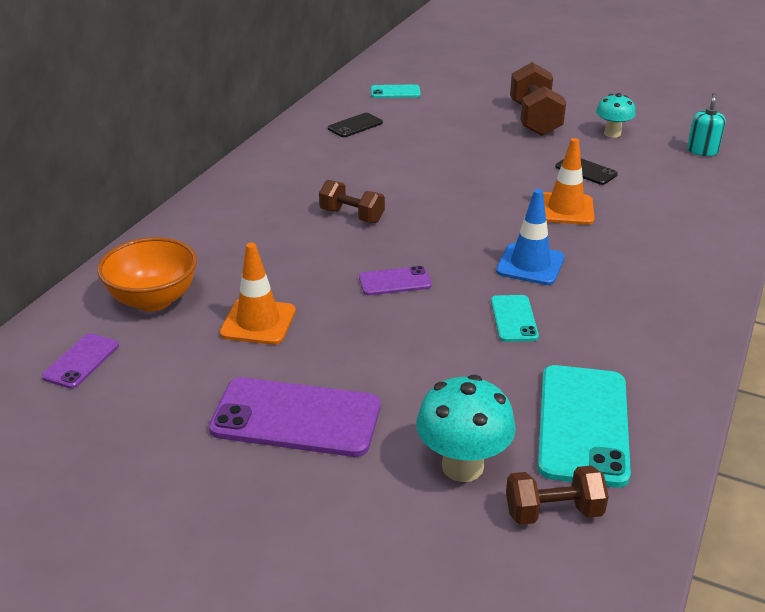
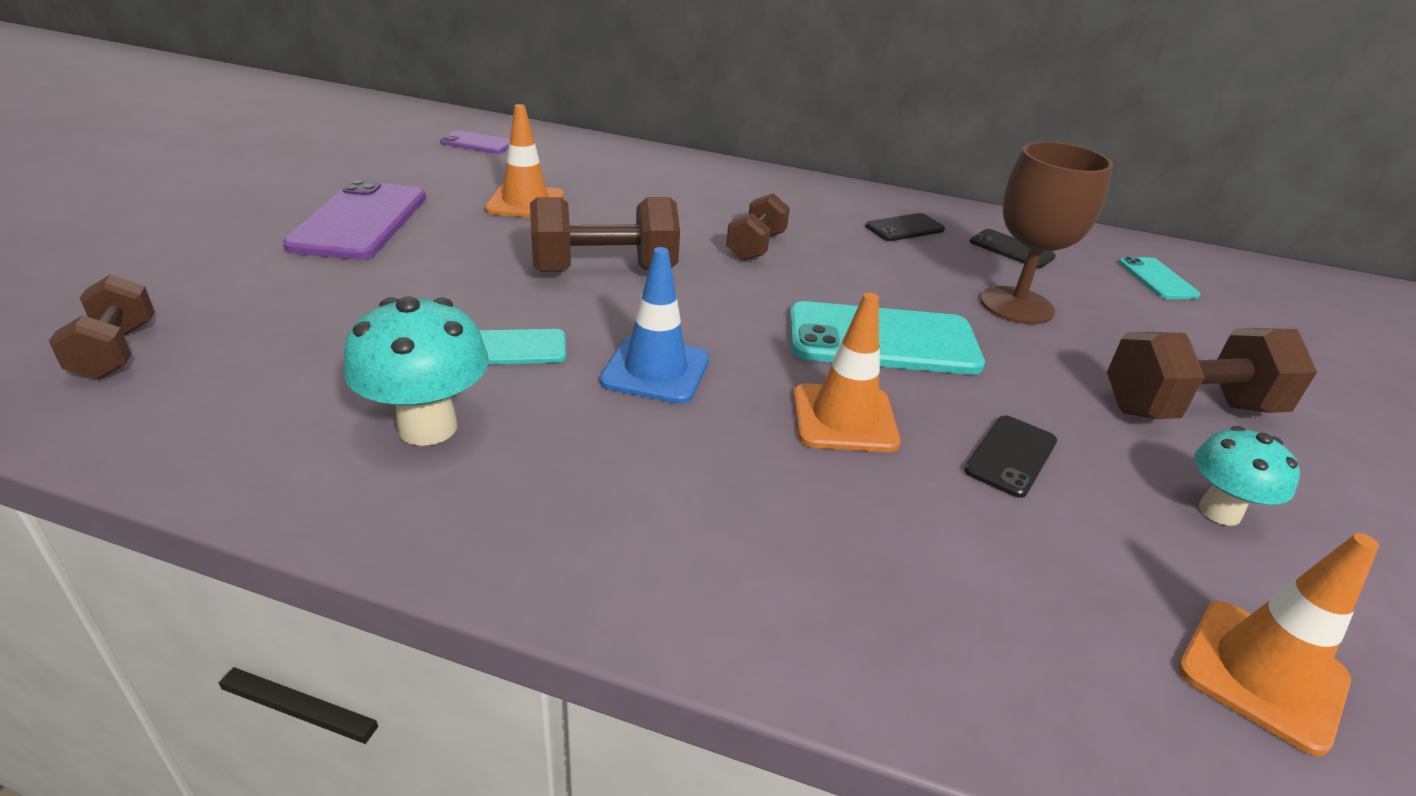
camera: 80 degrees right, 0 degrees up
orange bowl [97,237,197,311] -> none
purple phone [359,266,432,295] -> brown dumbbell [530,197,680,272]
turquoise mushroom [416,375,516,482] -> turquoise mushroom moved to [343,296,489,446]
turquoise phone [538,365,631,488] -> turquoise phone moved to [790,301,985,375]
turquoise soap dispenser [687,93,726,156] -> orange traffic cone [1178,533,1379,756]
none -> black phone [865,213,945,241]
none -> brown goblet [980,141,1113,324]

